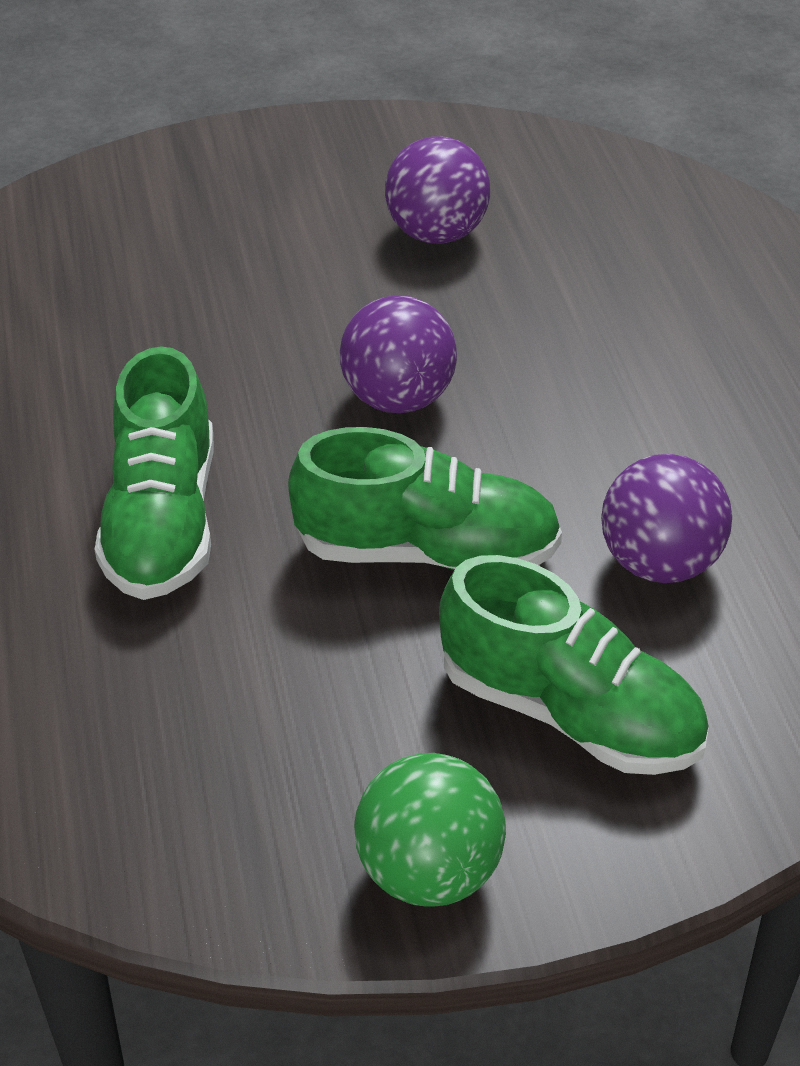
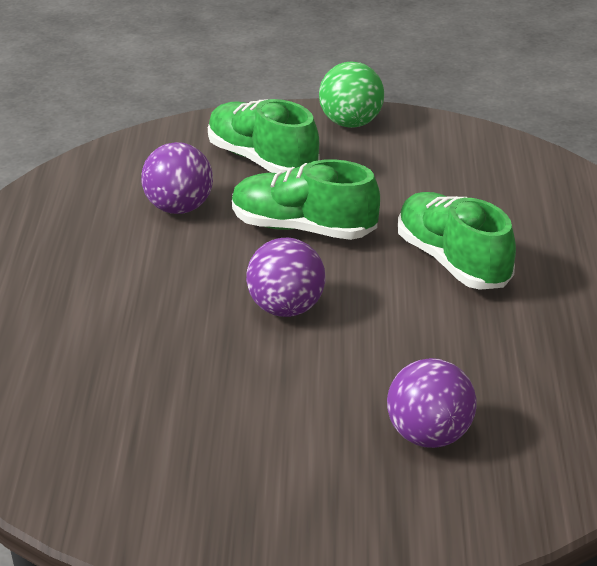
camera: 165 degrees left, 10 degrees down
green shoe [95,346,213,600] -> green shoe turned 45 degrees counterclockwise [398,192,516,290]
purple ball [385,136,490,244] -> purple ball moved to [387,358,477,448]

